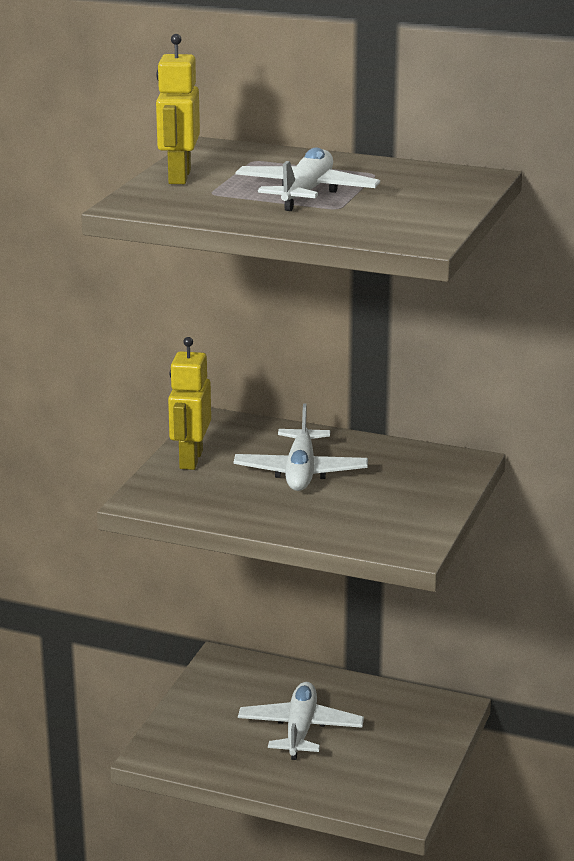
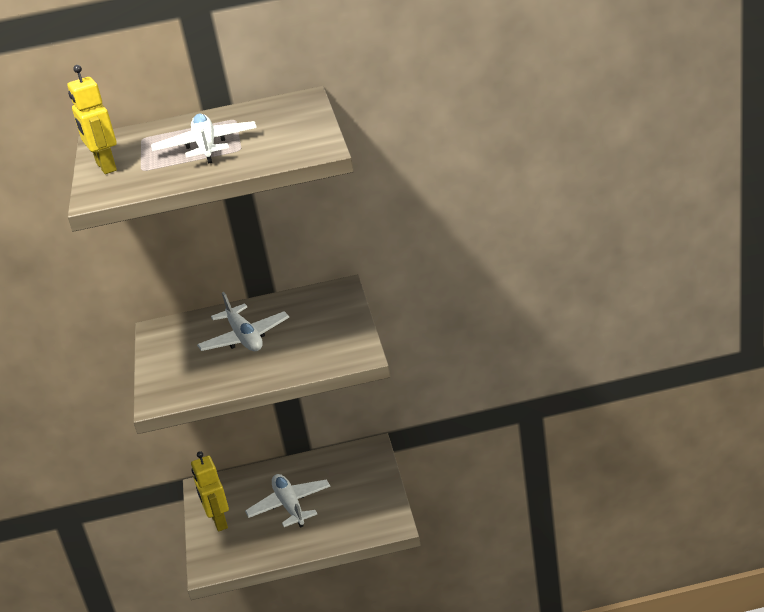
camera: 25 degrees left, 5 degrees up
yellow robot [168,337,211,470] -> yellow robot moved to [191,451,229,532]

